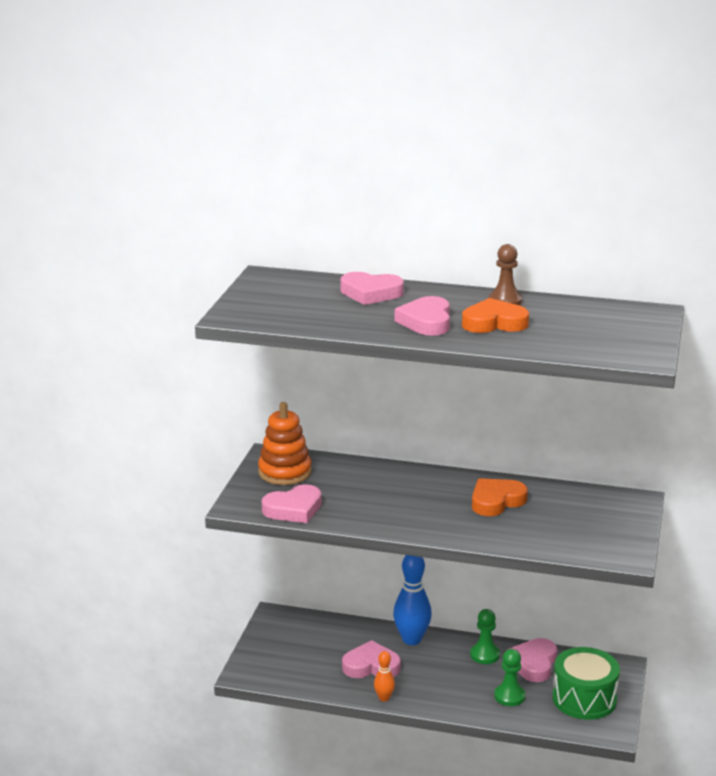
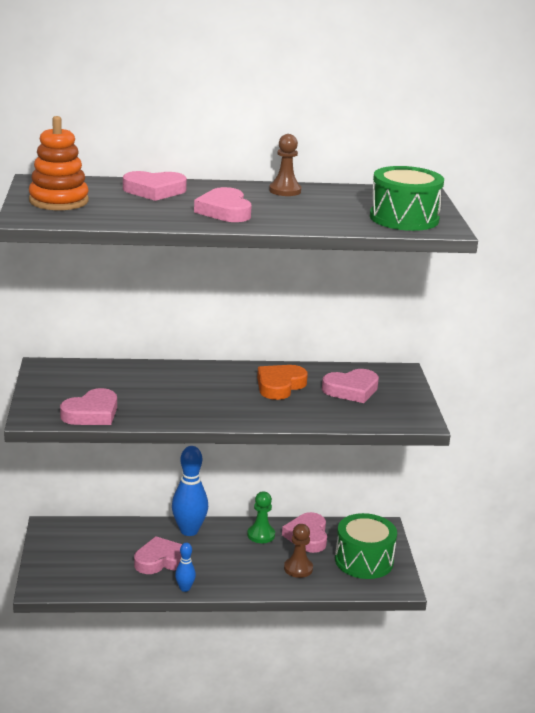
camera: 20 degrees left, 0 degrees up
orange stacking toy [258,402,312,485] -> orange stacking toy moved to [29,116,89,210]
orange bowling pin [374,651,395,702] -> blue bowling pin [175,543,196,592]
orange heart [462,298,529,333] -> none
green pawn [494,649,525,706] -> brown pawn [284,524,313,578]
none -> pink heart [322,369,379,403]
none -> green drum [370,166,444,231]

